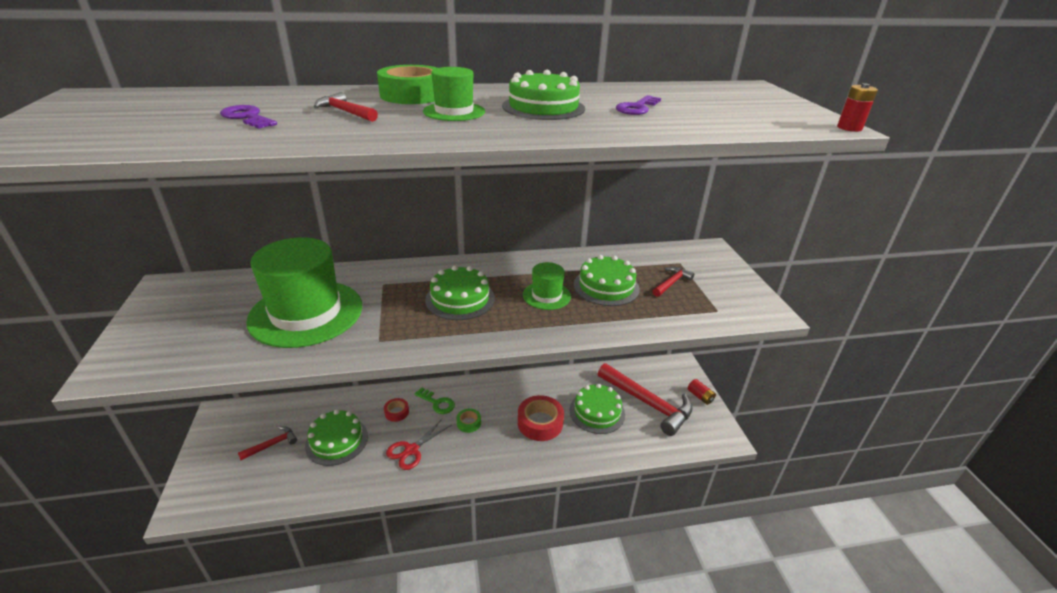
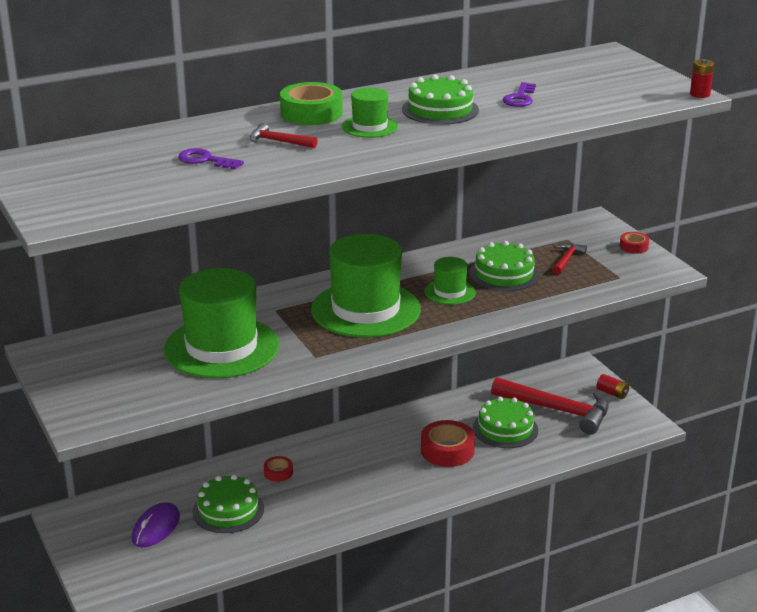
camera: 15 degrees left, 5 degrees down
red hammer [238,426,297,460] -> purple mouse [132,502,180,547]
red scissors [386,419,451,470] -> none
green key [414,388,455,414] -> none
green cake [425,266,495,320] -> green hat [311,234,421,338]
green tape [457,408,481,433] -> none
none -> red tape [620,232,649,254]

